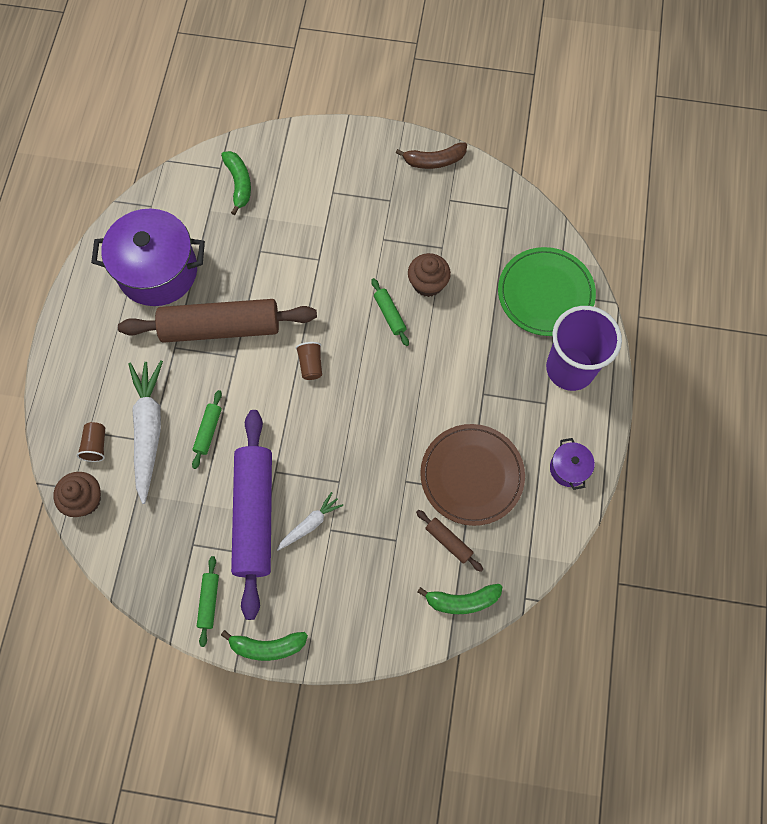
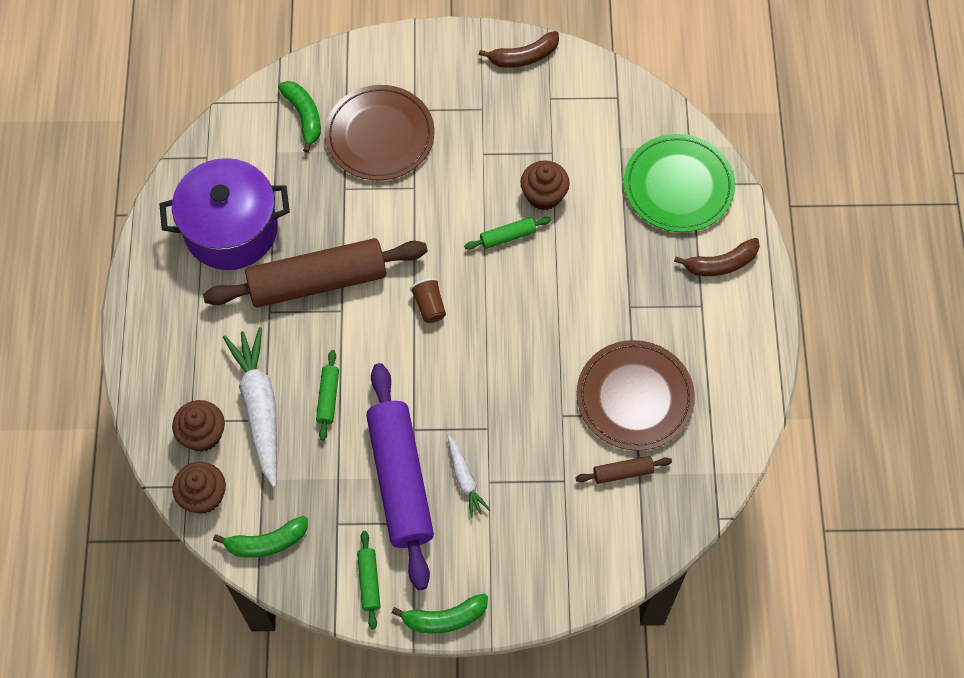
camera: 10 degrees left, 5 degrees down
brown cup [77,422,105,462] -> brown cupcake [172,400,225,452]
white carrot [277,492,343,551] -> white carrot turned 120 degrees clockwise [448,435,490,518]
green rolling pin [371,278,409,346] -> green rolling pin turned 75 degrees counterclockwise [464,216,552,250]
brown rolling pin [416,510,483,572] -> brown rolling pin turned 45 degrees counterclockwise [576,456,672,484]
green banana [417,584,502,614] -> green banana moved to [213,516,308,558]
purple cup [546,306,622,391] -> brown banana [674,238,760,276]
purple pot [550,438,595,490] -> none
none -> brown plate [325,85,435,180]

